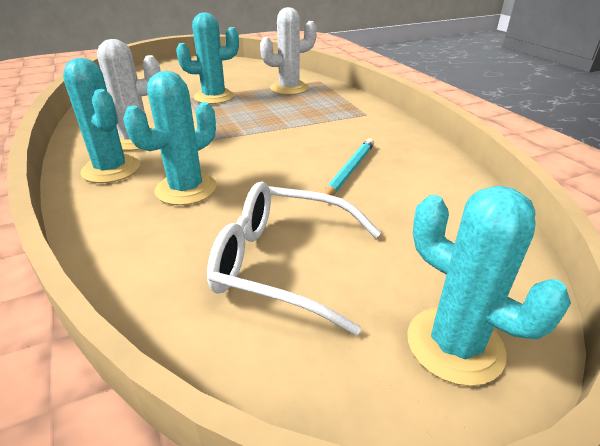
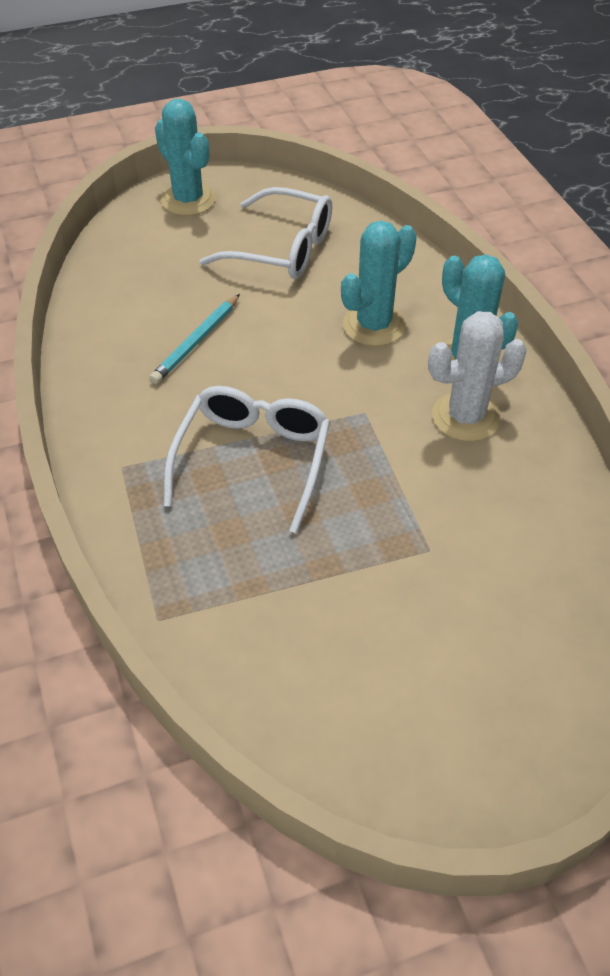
camera: 175 degrees left, 15 degrees up
turquoise cactus [176,12,239,104] -> none
white cactus [260,7,317,95] -> none
none -> white glasses [164,386,330,533]

